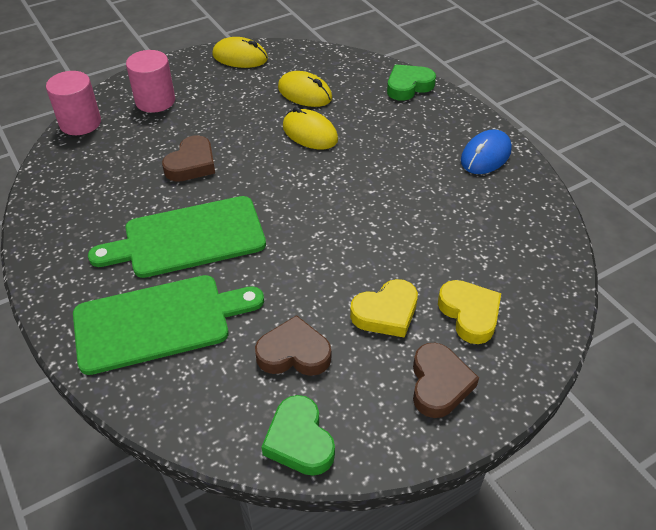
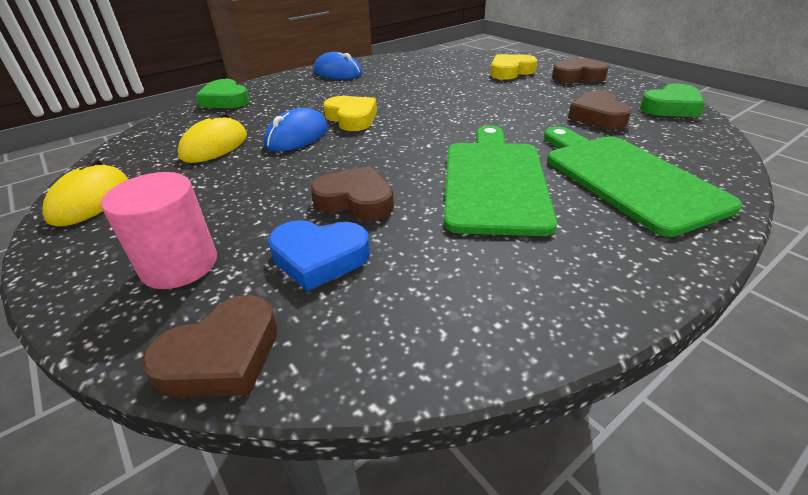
camera: 95 degrees left, 10 degrees down
pink cylinder [46,71,101,135] -> brown heart [142,295,278,397]
green cutting board [88,196,266,278] -> green cutting board turned 150 degrees counterclockwise [444,125,557,236]
yellow mouse [283,107,338,150] -> blue mouse [264,108,328,151]
yellow heart [350,279,418,338] -> yellow heart moved to [323,96,377,131]
none -> blue heart [268,220,370,291]

